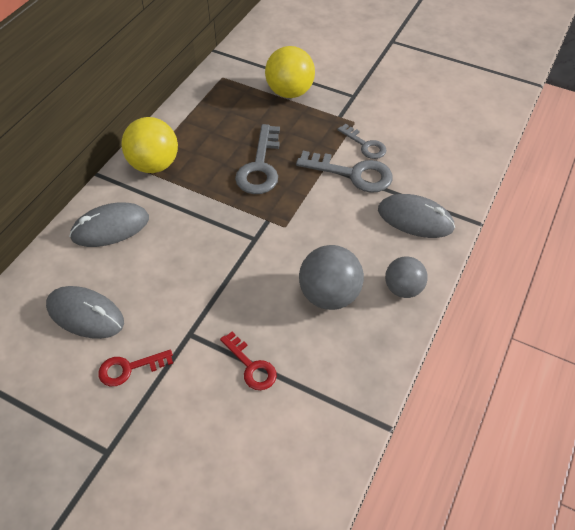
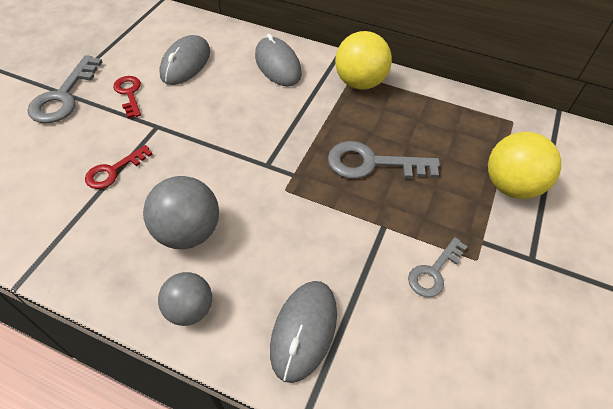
camera: 85 degrees right, 0 degrees up
grey key [296,151,393,193] -> grey key moved to [28,55,102,123]

